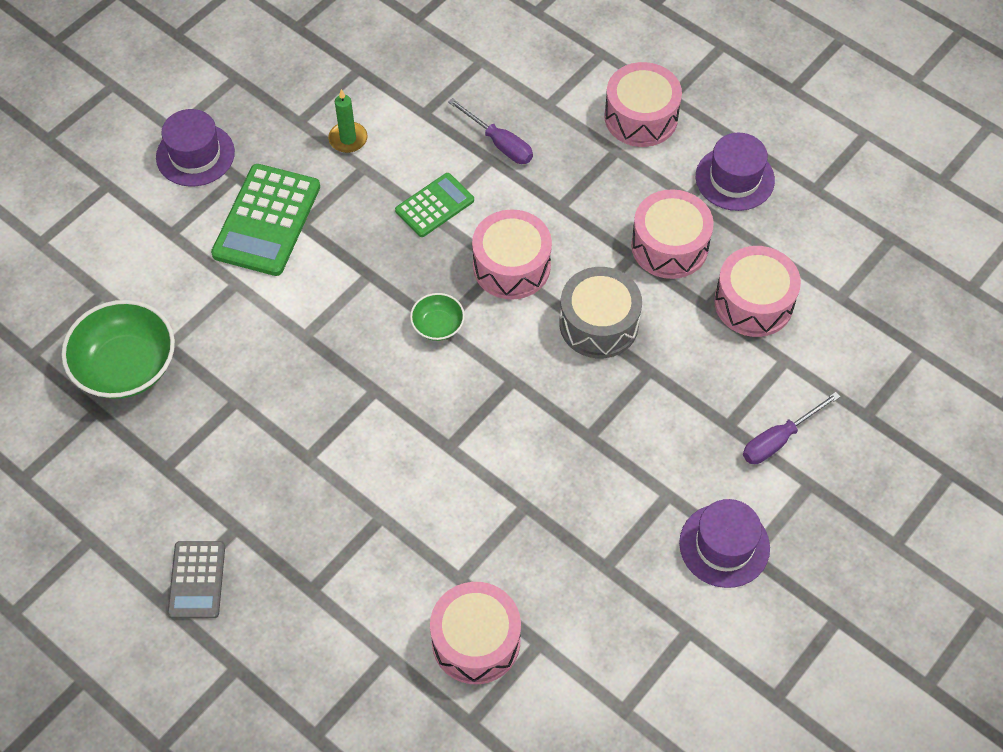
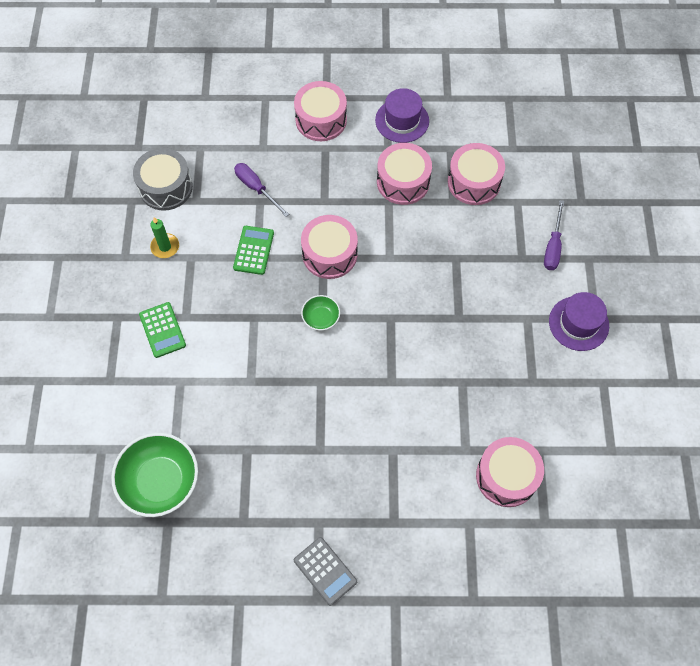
camera: 40 degrees left, 5 degrees up
purple hat [156,109,235,187] -> none
green calculator [211,164,320,276] -> green calculator [139,302,186,358], size x0.60
purple screwdriver [448,98,533,164] -> purple screwdriver turned 135 degrees counterclockwise [234,163,289,217]
grey drum [559,267,642,358] -> grey drum moved to [133,148,193,211]

